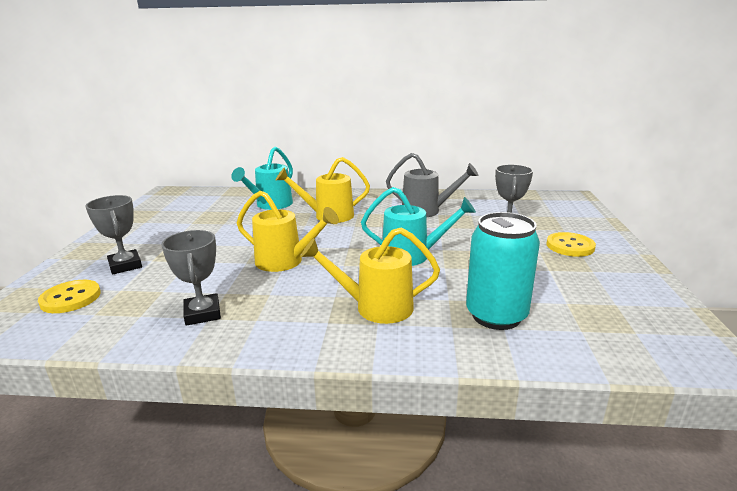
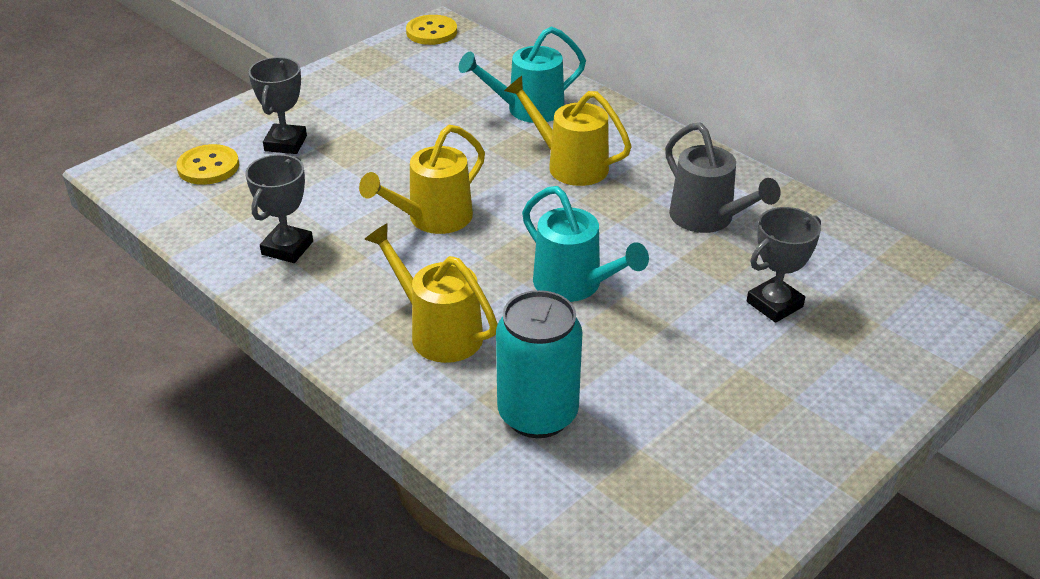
camera: 40 degrees right, 15 degrees up
yellow watering can [237,190,339,272] -> yellow watering can turned 75 degrees clockwise [359,125,485,234]
yellow button [546,232,596,257] -> yellow button moved to [406,15,457,45]

